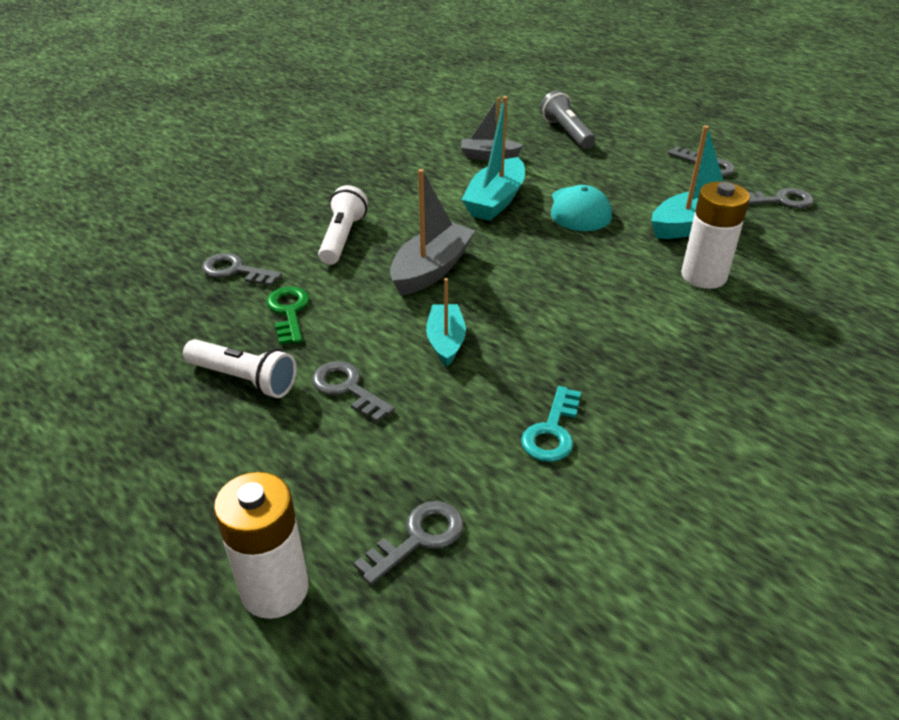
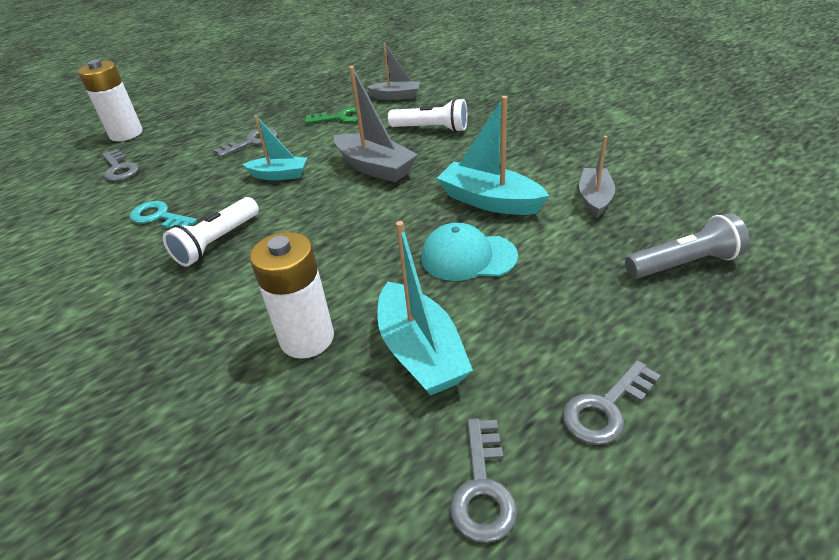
camera: 100 degrees right, 0 degrees up
white flashlight [183,339,297,398] -> white flashlight moved to [163,197,259,267]
grey key [202,253,282,286] -> grey boat [367,43,420,100]

